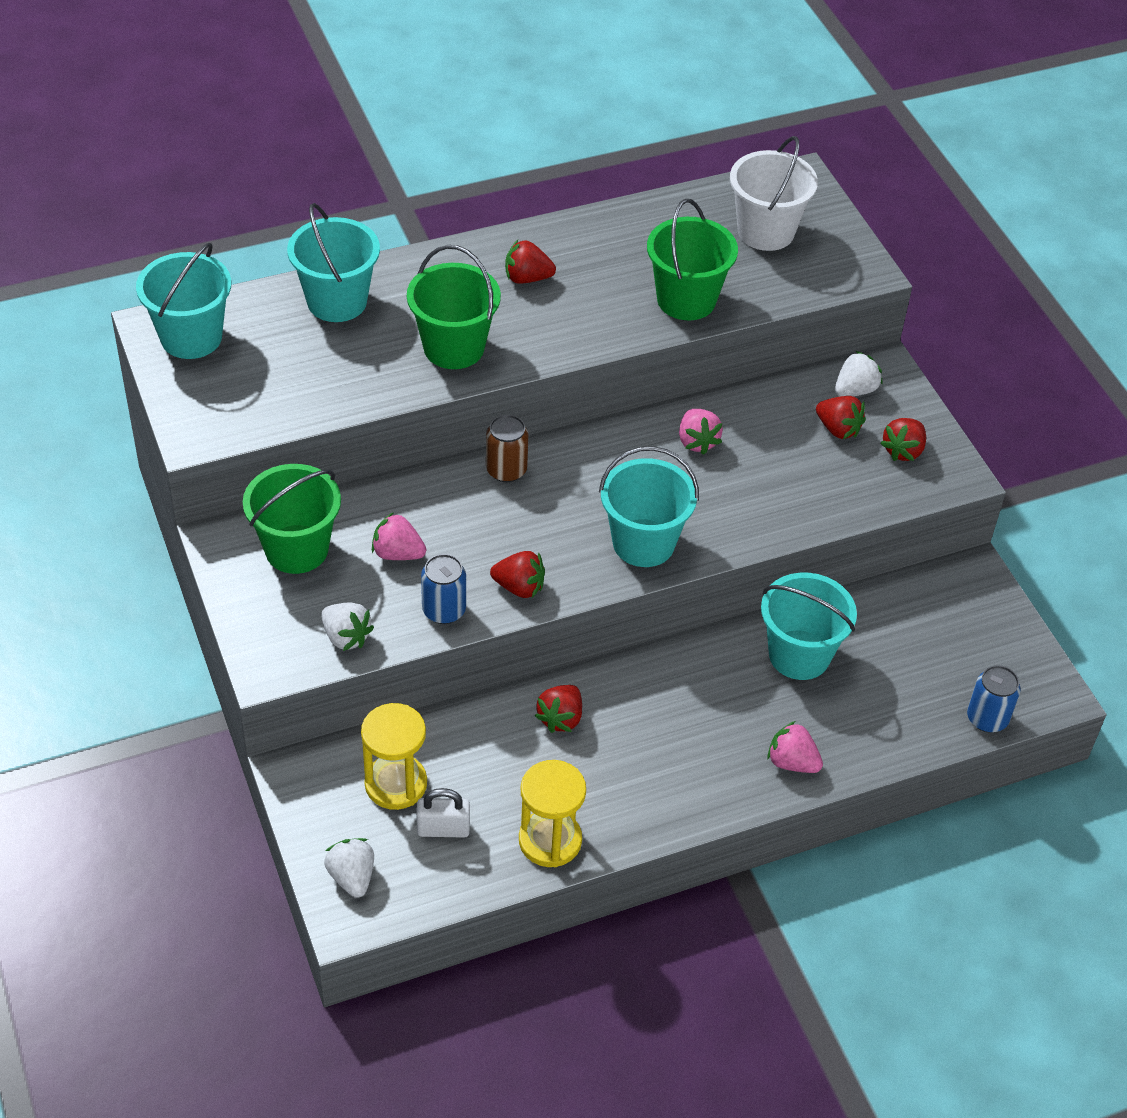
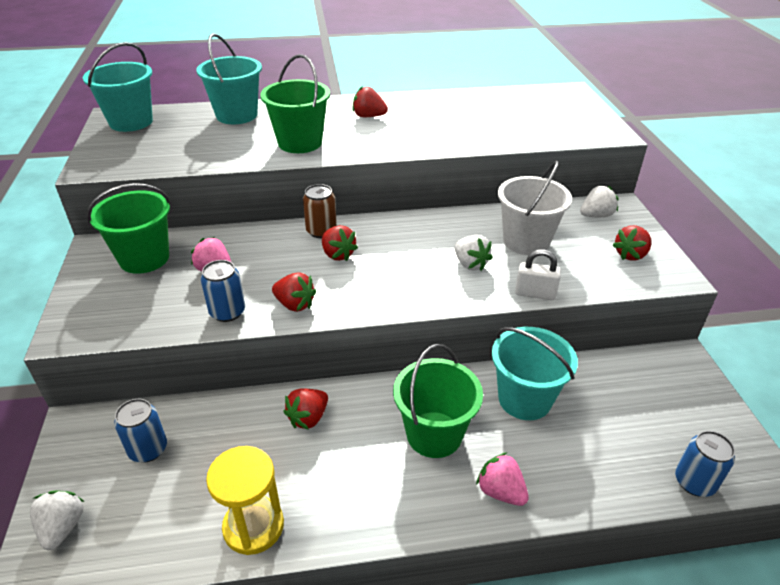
camera: 15 degrees right, 10 degrees down
white strawberry [321,603,374,651] -> white strawberry moved to [454,235,493,271]
yellow hourglass [361,703,427,810] -> blue can [114,399,167,463]
white padlock [416,788,470,838] -> white padlock moved to [515,250,561,300]
turquoise bucket [599,446,699,567] -> none
green bucket [647,199,738,320] -> green bucket moved to [393,344,483,458]
pink strawberry [679,409,723,455] -> none
white bucket [730,136,818,251] -> white bucket moved to [498,161,572,255]
red strawberry [816,396,866,439] -> red strawberry moved to [322,225,358,261]

